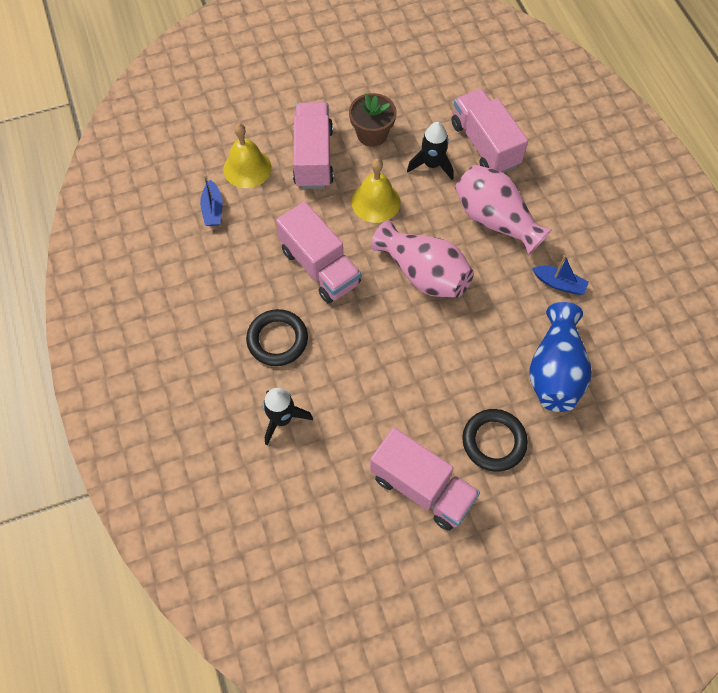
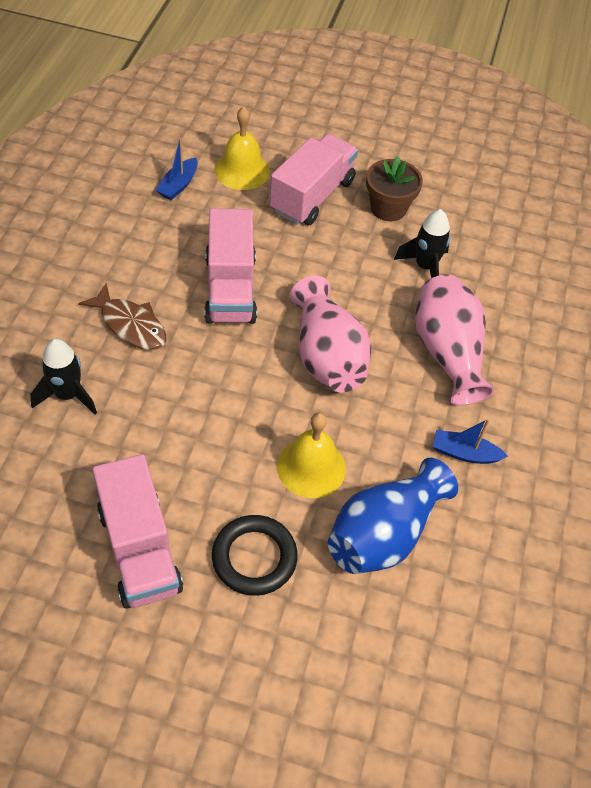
camera: 30 degrees right, 10 degrees down
black ring [246,309,308,366] -> brown fish [78,283,166,350]
yellow bell [351,158,400,223] -> yellow bell moved to [277,413,346,498]
pink truck [452,89,528,173] -> none
blue boat [532,255,589,295] -> blue boat turned 135 degrees clockwise [433,419,508,464]

